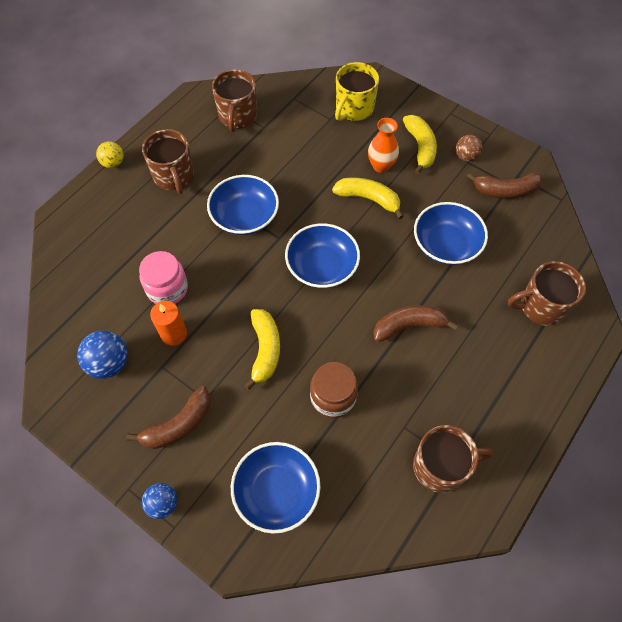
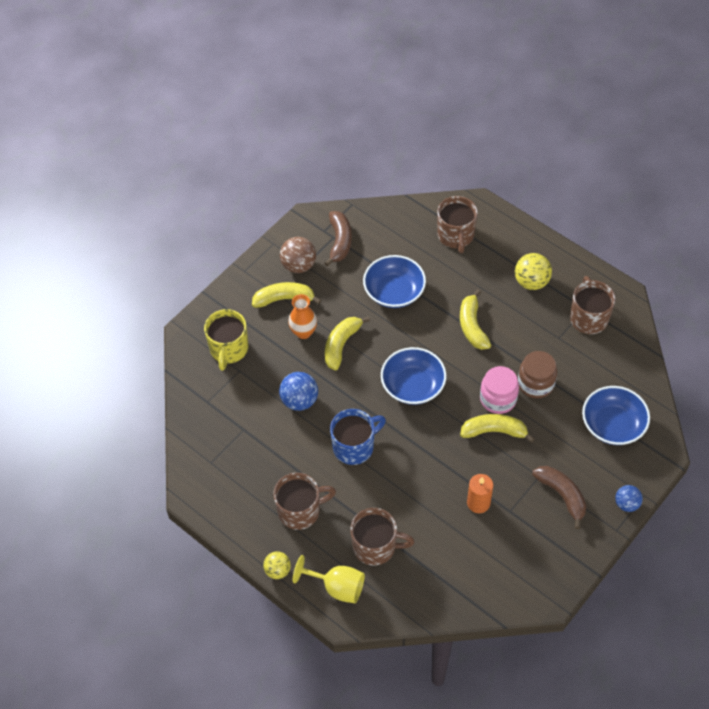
camera: 85 degrees left, 5 degrees down
blue ball [77,331,128,379] -> blue ball moved to [279,372,318,411]
pink jar [139,251,188,304] -> pink jar moved to [480,366,519,414]
blue bowl [207,175,279,235] -> blue mug [330,409,386,465]
brown mug [212,69,257,132] -> brown mug moved to [350,508,415,566]
yellow mug [335,62,379,121] -> yellow mug turned 60 degrees clockwise [204,309,248,371]
brown banana [373,305,458,342] -> yellow banana [460,289,491,350]
brown ball [456,135,482,162] -> brown ball [280,237,316,273], size x1.53
none -> yellow goblet [293,555,365,603]
none -> yellow ball [515,253,552,290]

